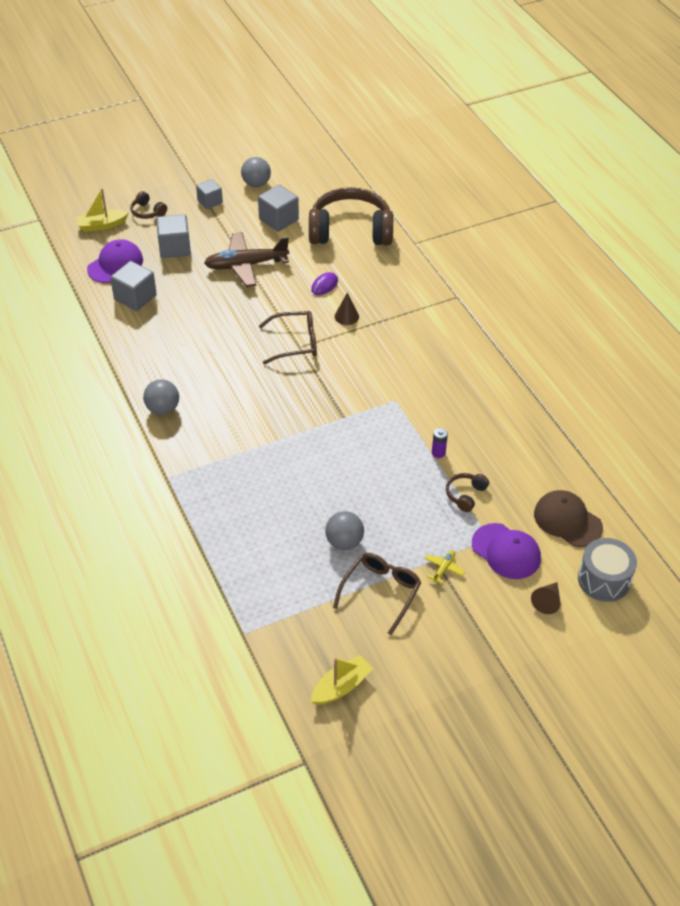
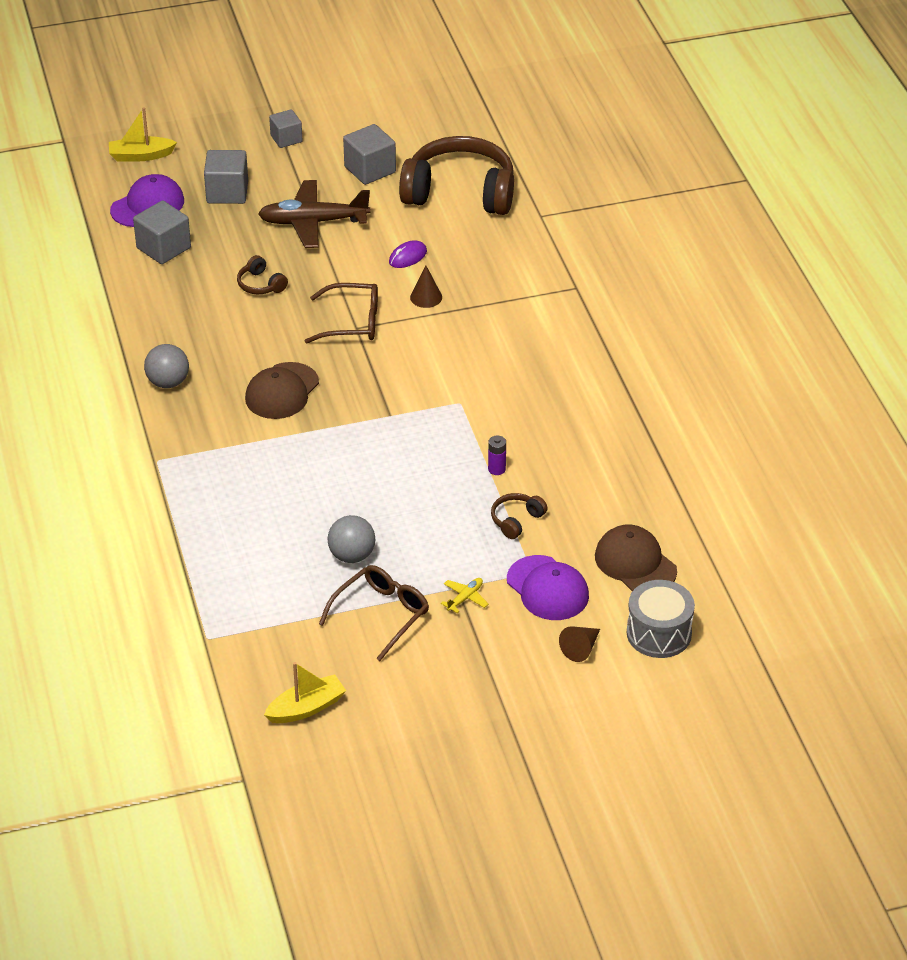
camera: 10 degrees right, 5 degrees down
brown headphones [130,191,167,219] -> brown headphones moved to [237,255,288,294]
grey ball [241,157,271,187] -> none
none -> brown cap [245,362,319,419]

